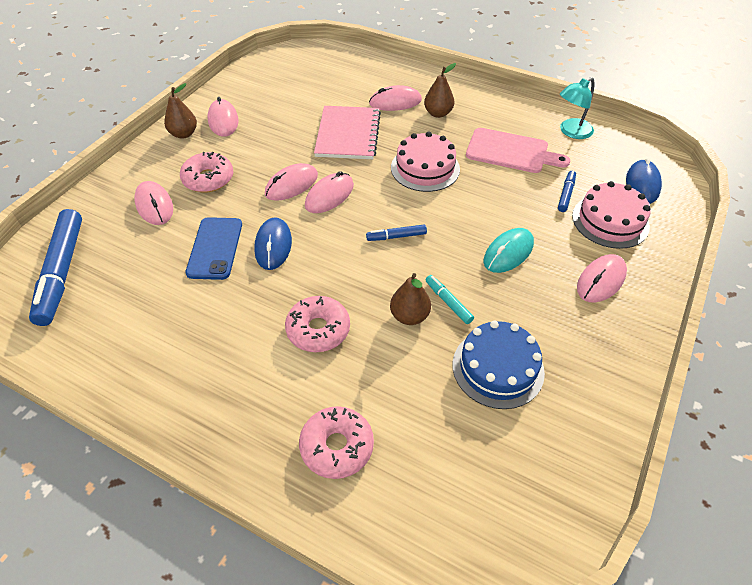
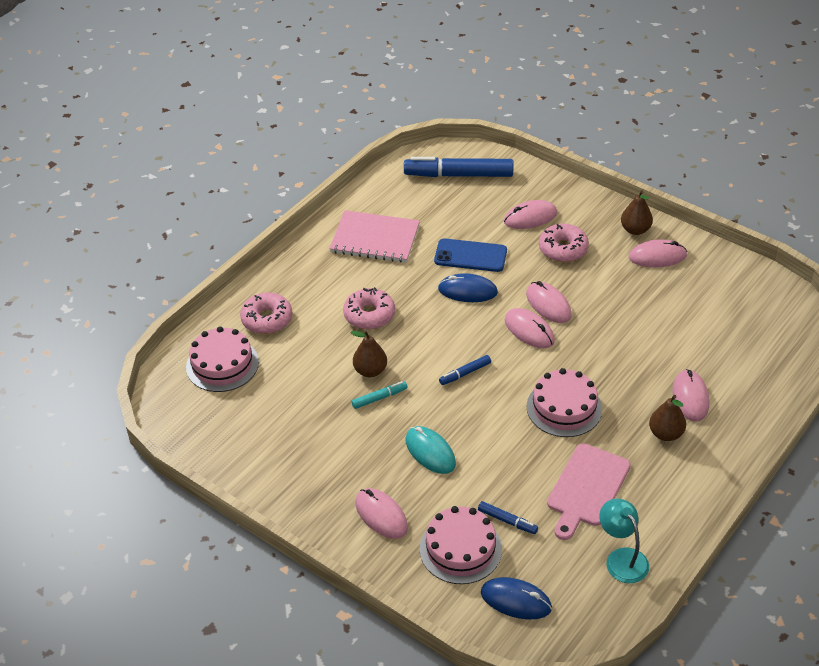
camera: 100 degrees right, 5 degrees down
pink notebook [314,106,381,159] -> pink notebook moved to [329,210,420,263]
blue marker [366,224,427,241] -> blue marker turned 120 degrees counterclockwise [439,355,491,385]
blue cake [453,321,545,409] -> none
none -> pink cake [186,327,259,392]

